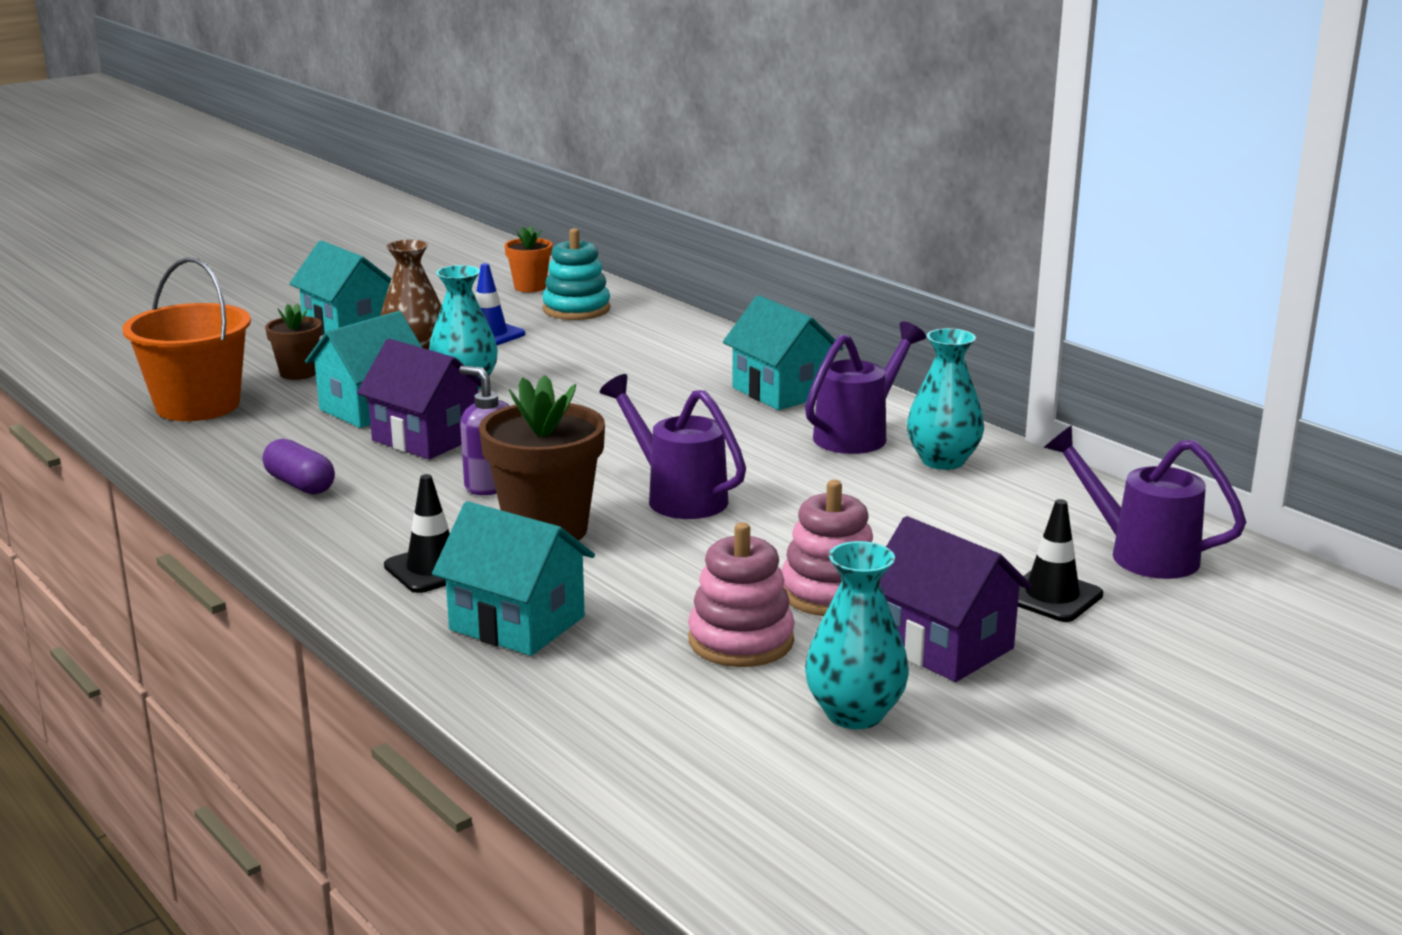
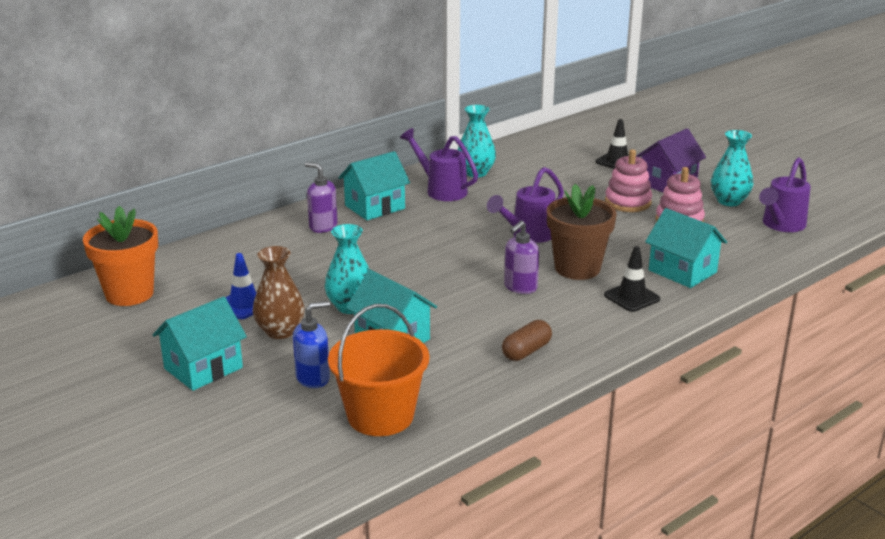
camera: 90 degrees left, 5 degrees up
purple capsule [263,439,335,494] -> brown capsule [502,320,552,361]
brown flower pot [265,303,322,380] -> blue soap dispenser [293,301,330,388]
purple house [357,339,481,459] -> none
turquoise house [432,501,595,656] -> turquoise house turned 75 degrees counterclockwise [645,208,727,288]
orange flower pot [504,226,552,292] -> orange flower pot [83,206,158,306], size x1.81
turquoise stacking toy [542,228,611,320] -> none
purple watering can [1044,425,1246,579] -> purple watering can moved to [759,157,811,232]
none -> purple soap dispenser [305,162,338,233]

